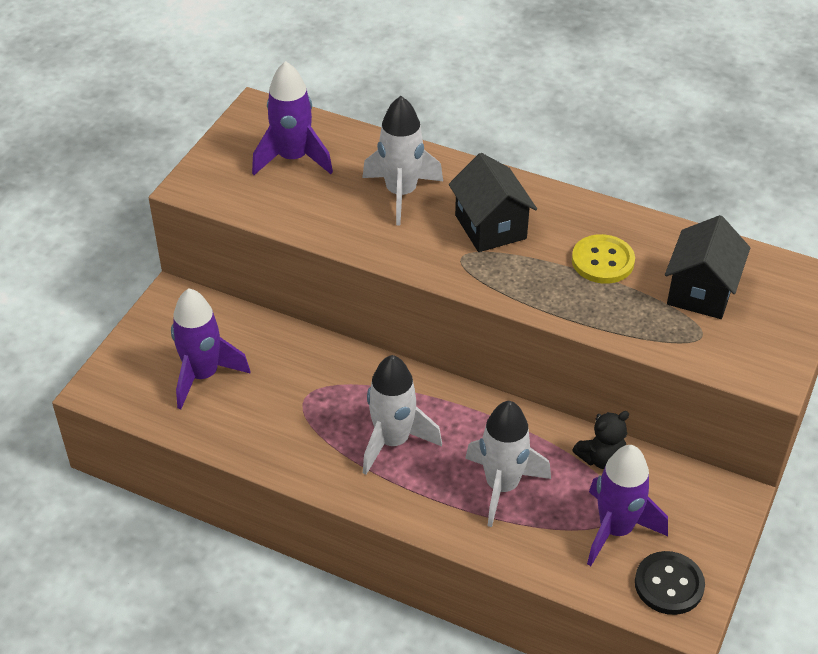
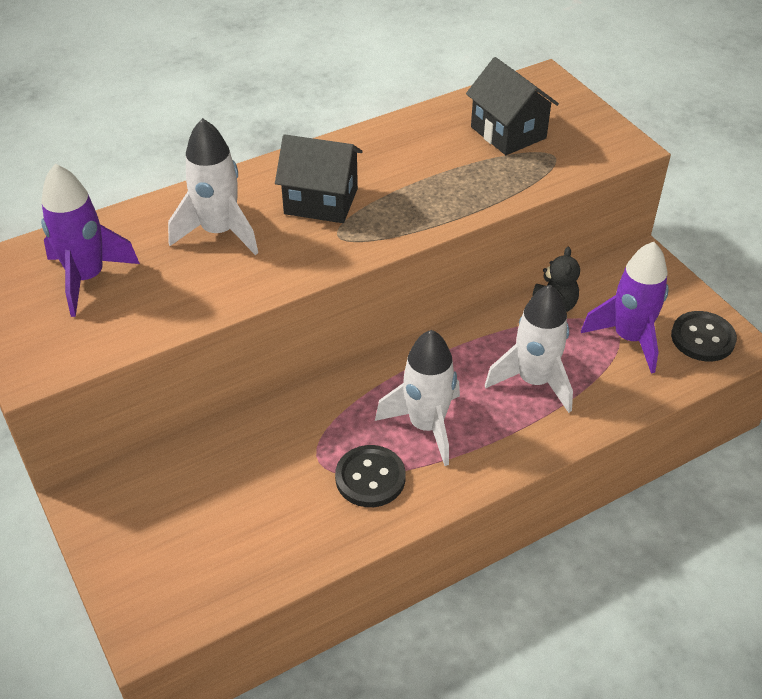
camera: 55 degrees left, 0 degrees up
purple rocket [171,288,250,409] -> none
yellow button [572,234,635,284] -> none
none -> black button [335,445,406,507]

